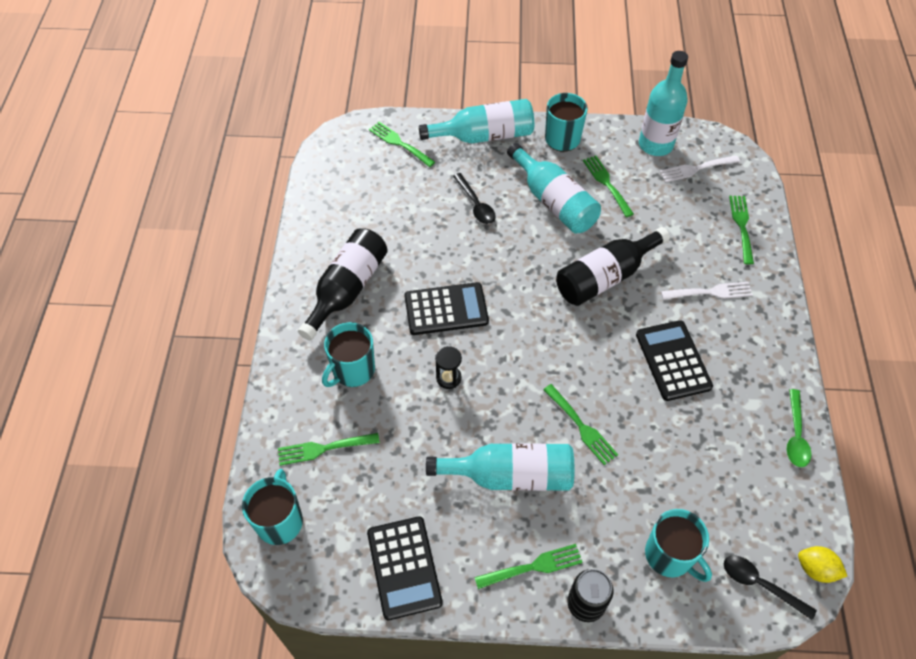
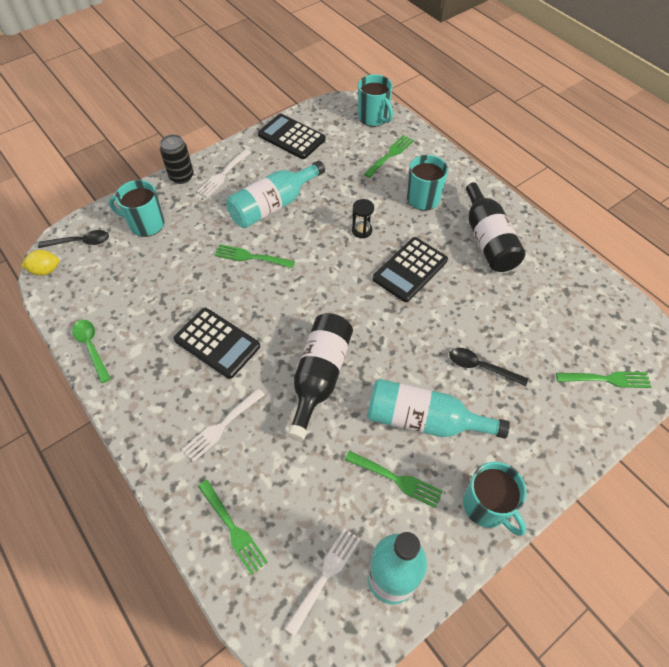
camera: 140 degrees right, 0 degrees up
turquoise bottle [419,99,534,143] -> none
green fork [474,544,583,589] -> white fork [197,149,251,198]

